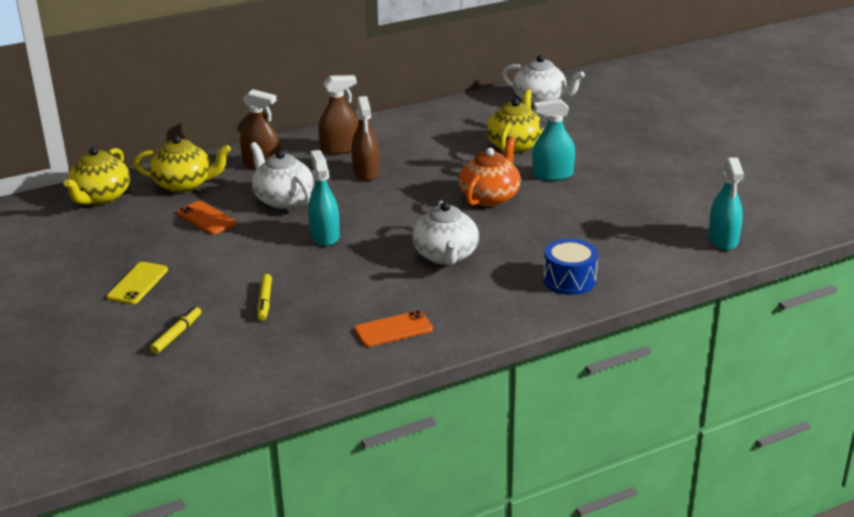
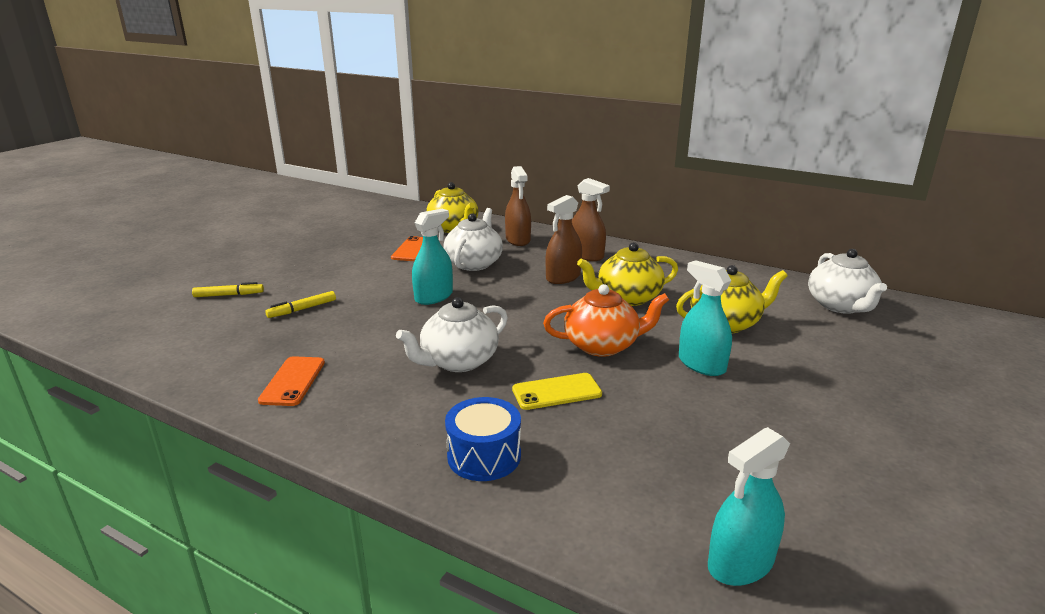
camera: 55 degrees right, 5 degrees down
yellow teapot [63,147,130,205] -> yellow teapot moved to [577,242,678,306]
yellow phone [107,262,168,304] -> yellow phone moved to [512,373,602,410]
orange phone [354,310,433,347] -> orange phone turned 60 degrees clockwise [258,356,325,406]

